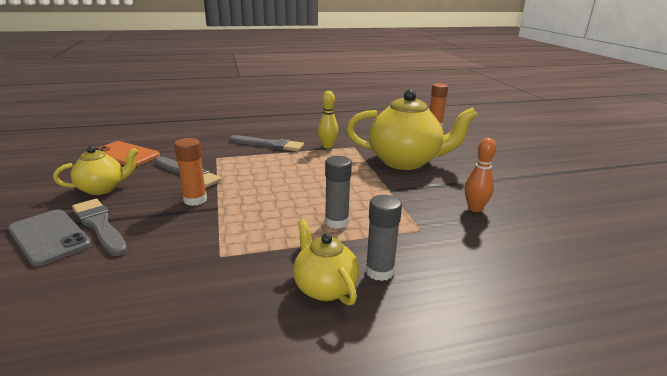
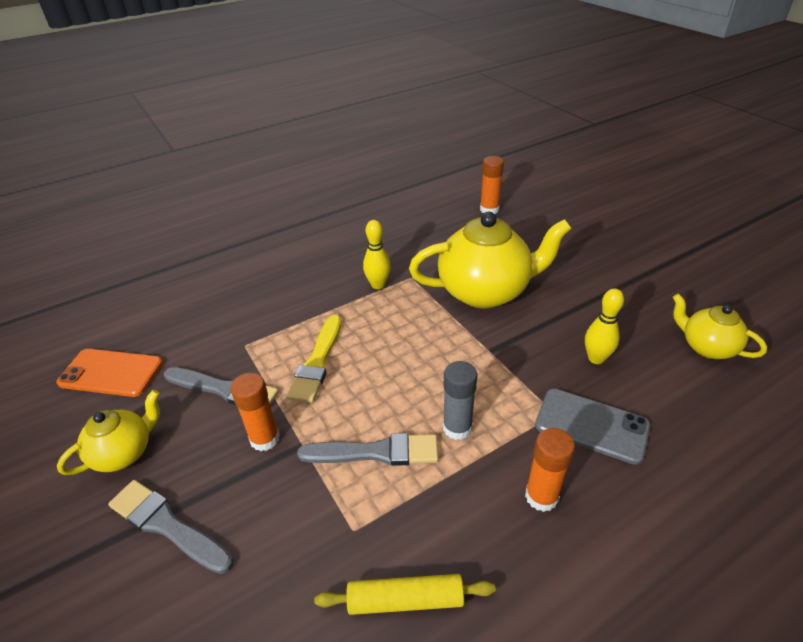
camera: 15 degrees left, 15 degrees up
grey phone [8,209,91,267] -> grey phone moved to [535,389,650,465]
grey brush [229,135,304,152] -> grey brush moved to [297,433,439,466]
yellow teapot [293,219,359,305] -> yellow teapot moved to [673,294,767,359]
grey glue stick [366,195,402,281] -> orange glue stick [525,428,575,512]
orange bowling pin [465,138,496,212] -> yellow bowling pin [585,288,624,364]
none -> yellow brush [287,315,341,403]
none -> yellow rolling pin [314,574,496,615]

